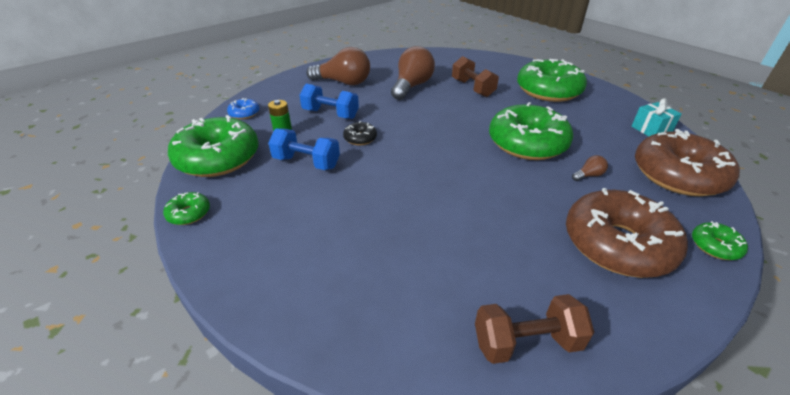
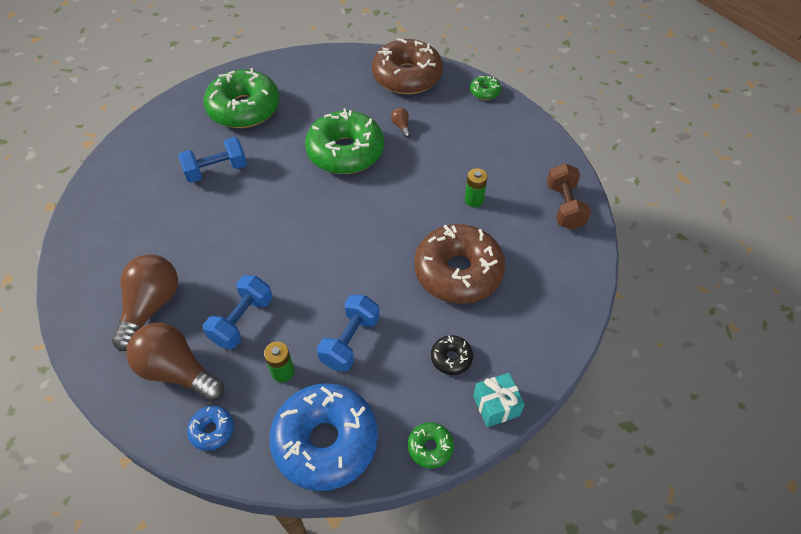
camera: 85 degrees left, 15 degrees up
green donut [168,115,259,177] -> blue donut [269,383,378,491]
black donut [343,121,377,145] -> black donut moved to [431,335,473,375]
brown light bulb [391,46,435,100] -> brown light bulb moved to [126,323,224,402]
brown dumbbell [452,56,499,97] -> blue dumbbell [178,137,247,183]
brown donut [566,188,688,278] -> brown donut moved to [414,224,505,304]
turquoise gift [632,98,682,136] -> turquoise gift moved to [473,373,525,427]
none -> green battery [465,168,488,207]

